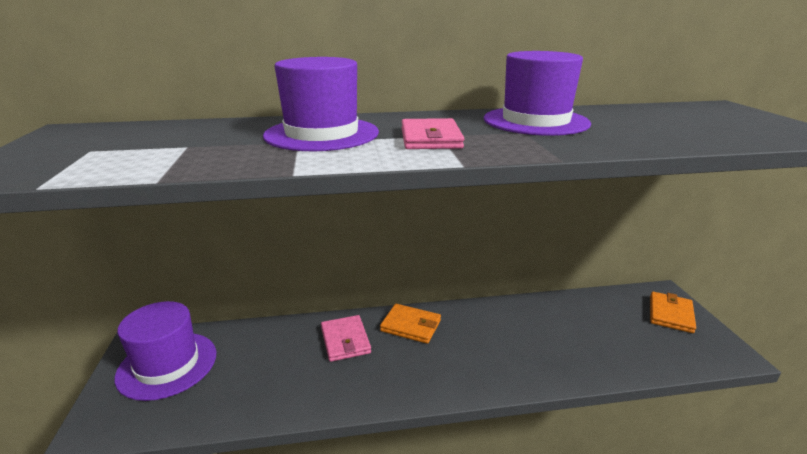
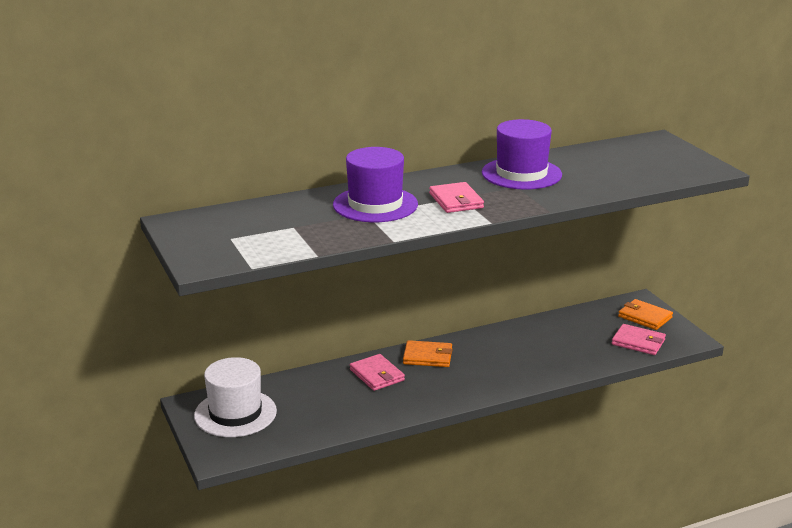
camera: 15 degrees left, 0 degrees up
purple hat [115,301,216,401] -> white hat [194,357,277,437]
orange wallet [650,291,696,333] -> orange wallet turned 60 degrees counterclockwise [618,299,673,330]
none -> pink wallet [612,324,666,355]

